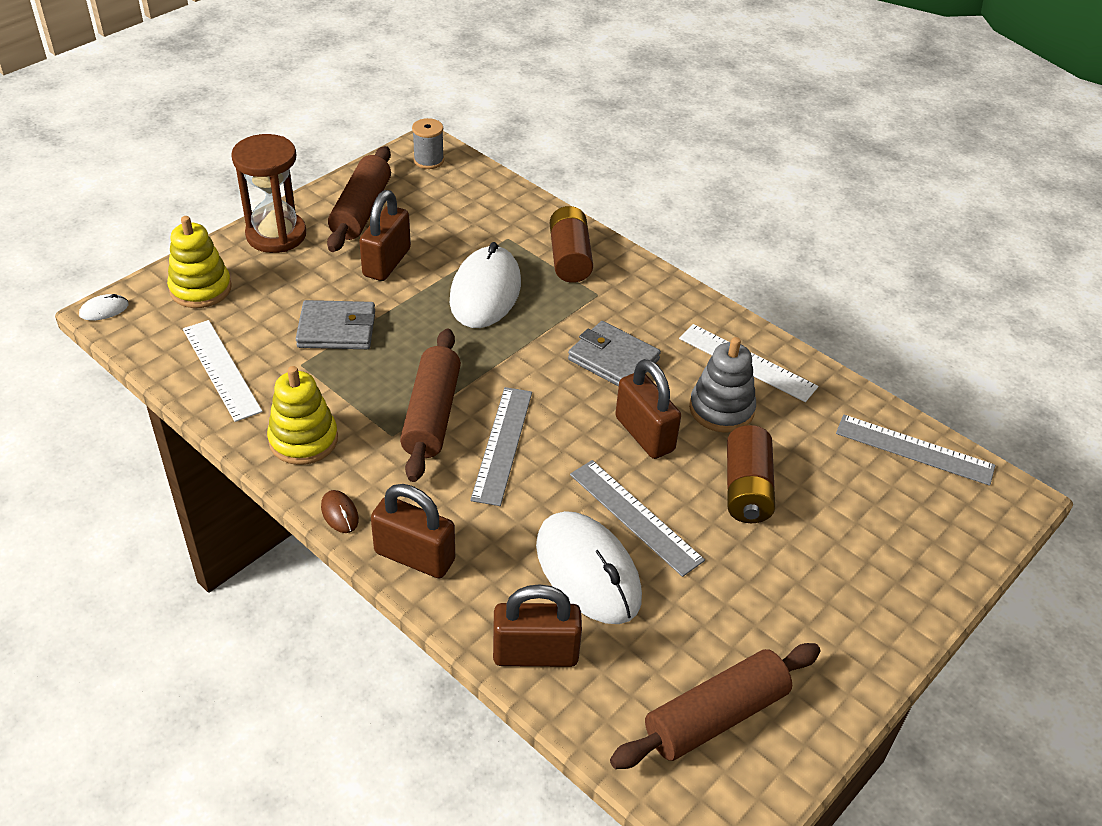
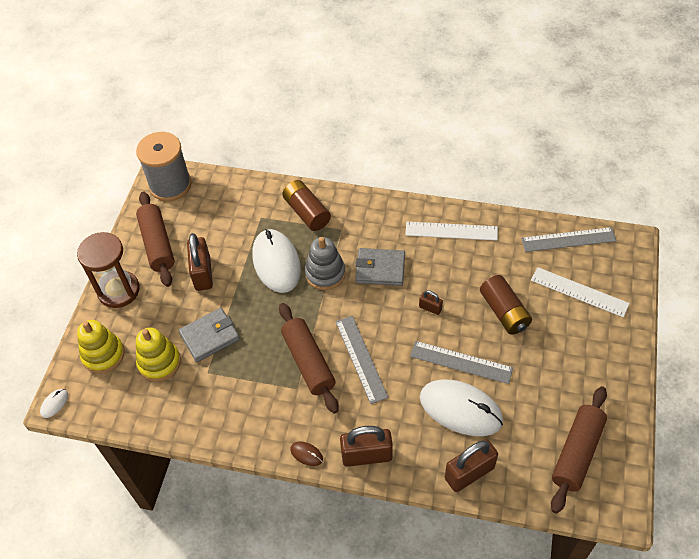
camera: 25 degrees left, 10 degrees up
white ruler [183,320,263,422] -> white ruler moved to [531,267,630,317]
yellow stacking toy [267,366,338,465] -> yellow stacking toy moved to [136,328,181,382]
grey spool [412,118,444,169] -> grey spool [136,132,192,201], size x1.98
brown padlock [615,359,681,459] -> brown padlock [419,290,443,315], size x0.50
grey stacking toy [689,337,756,433] -> grey stacking toy moved to [305,237,346,290]

